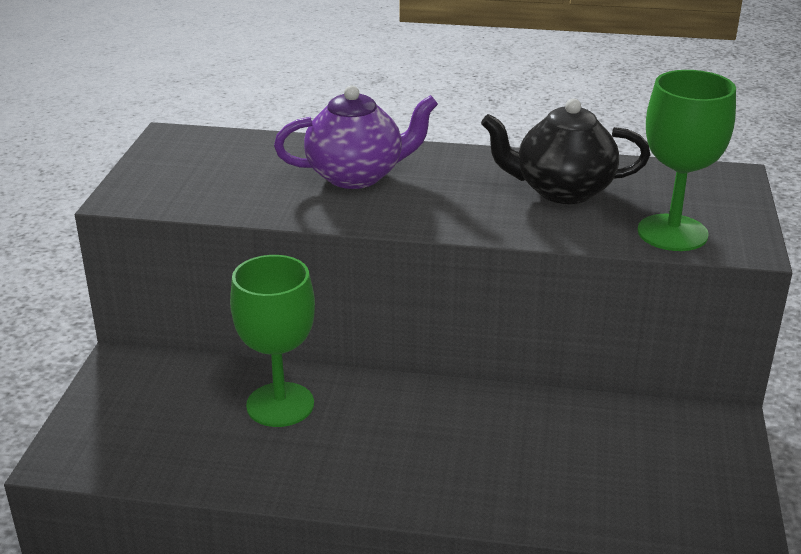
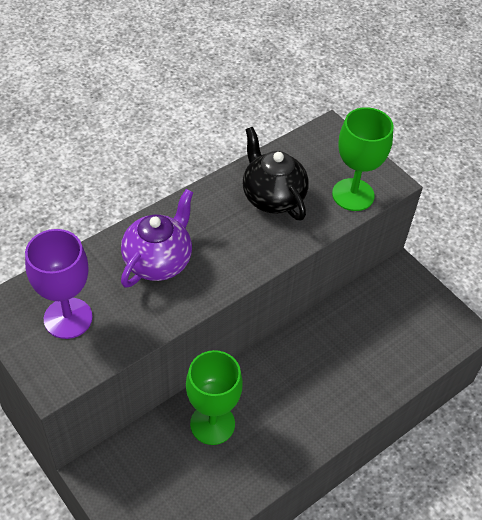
camera: 50 degrees left, 20 degrees up
black teapot [481,98,650,204] -> black teapot turned 105 degrees clockwise [243,127,309,220]
none -> purple goblet [25,229,93,339]

